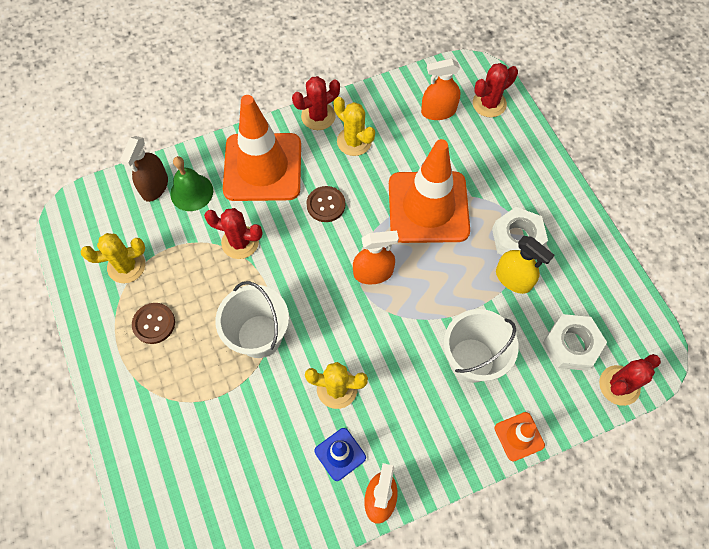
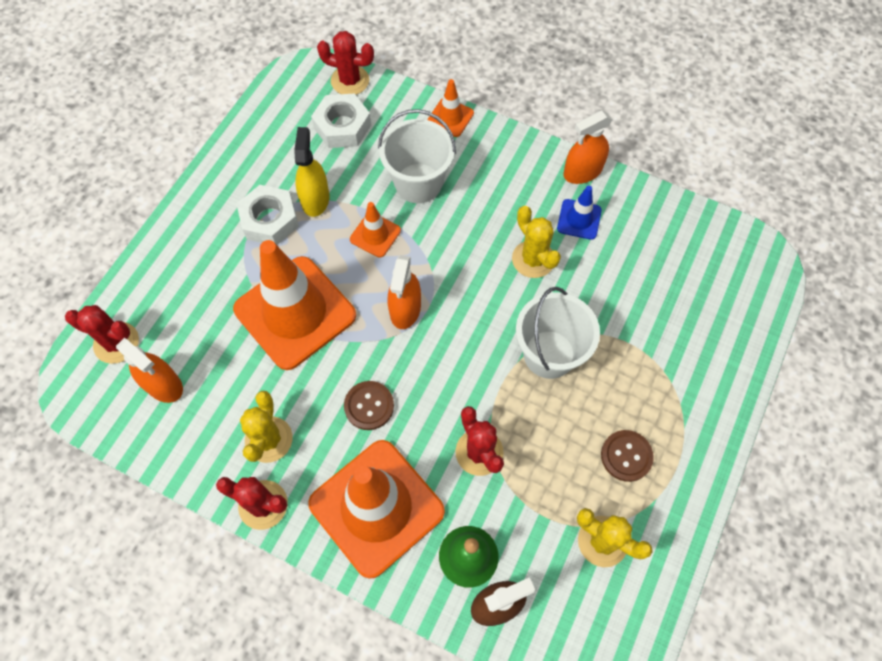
camera: 130 degrees left, 0 degrees up
orange spray bottle [353,231,399,284] -> orange spray bottle turned 120 degrees counterclockwise [388,255,421,329]
none -> orange traffic cone [350,202,401,258]

